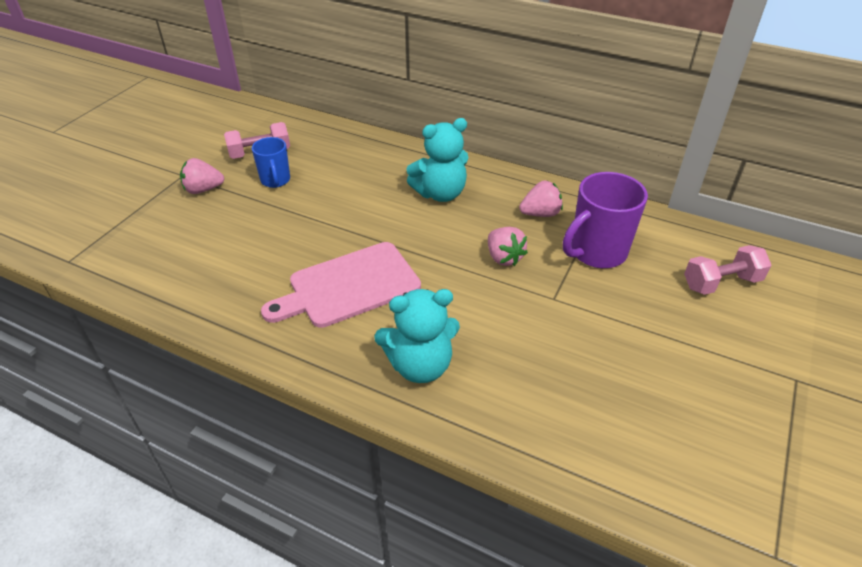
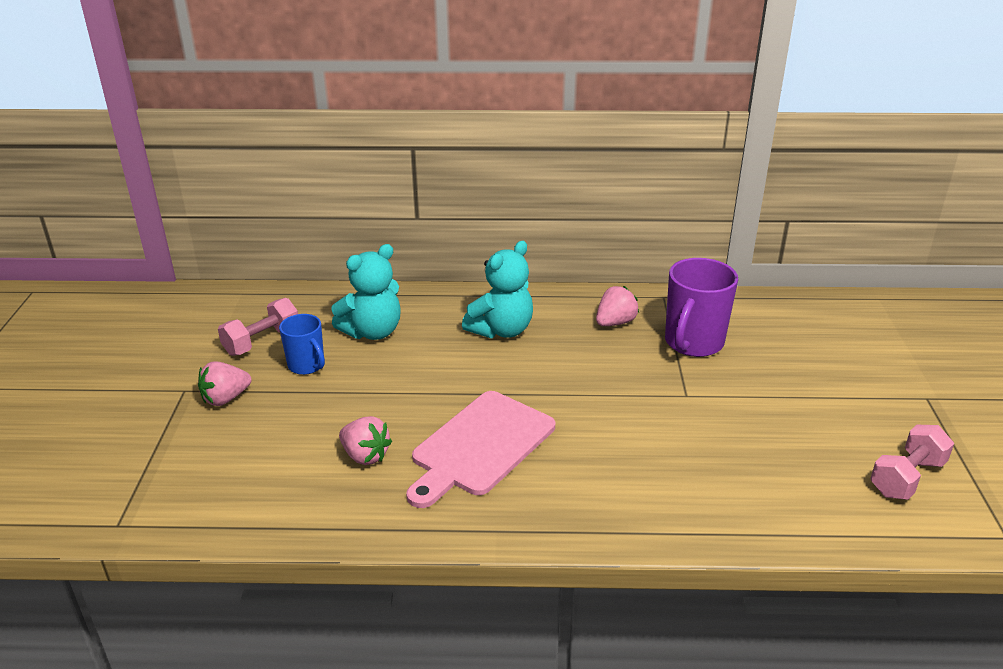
camera: 25 degrees left, 10 degrees down
turquoise teddy bear [374,289,460,383] -> turquoise teddy bear moved to [331,244,401,340]
pink strawberry [488,227,528,266] -> pink strawberry moved to [339,416,392,465]
pink dumbbell [684,245,771,295] -> pink dumbbell moved to [870,425,954,500]

